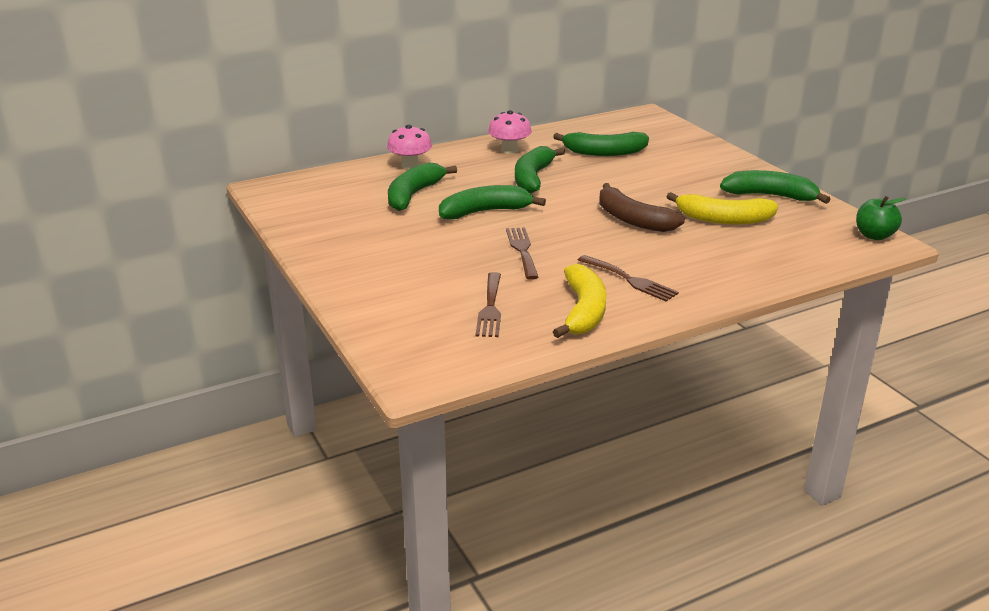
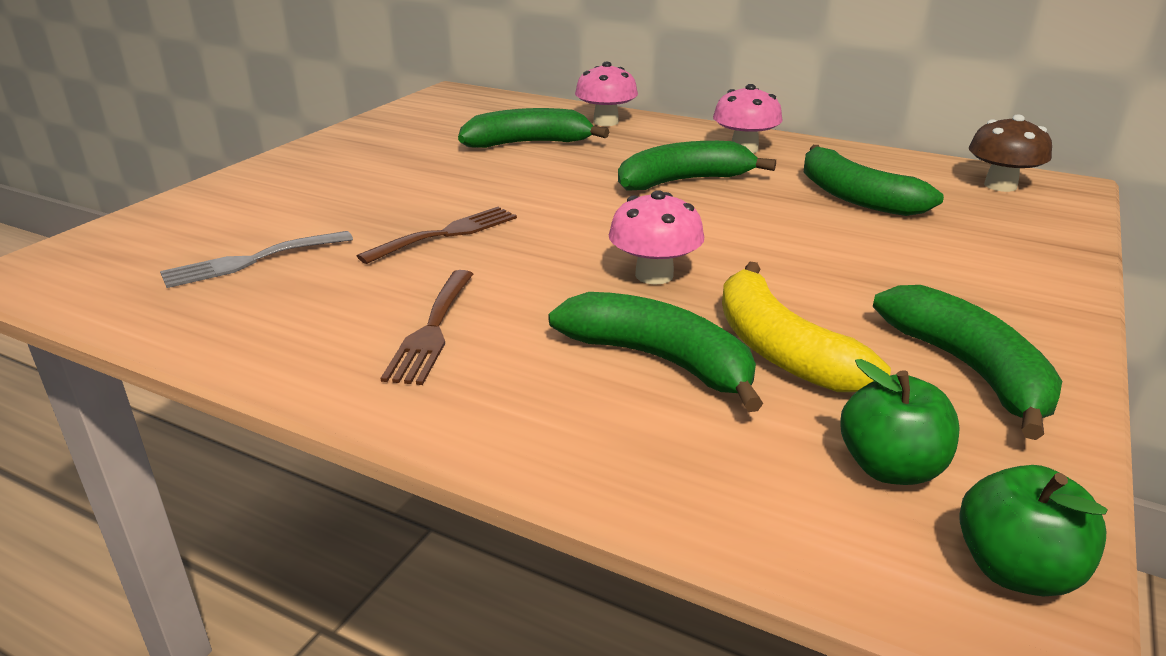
camera: 55 degrees right, 0 degrees up
green banana [439,185,546,219] -> green banana moved to [548,292,763,412]
brown fork [475,272,501,337] -> grey fork [160,231,353,288]
yellow banana [553,264,607,338] -> none
brown banana [599,183,685,232] -> pink mushroom [609,190,704,285]
none -> green apple [840,359,960,485]
none -> brown mushroom [969,114,1052,192]

